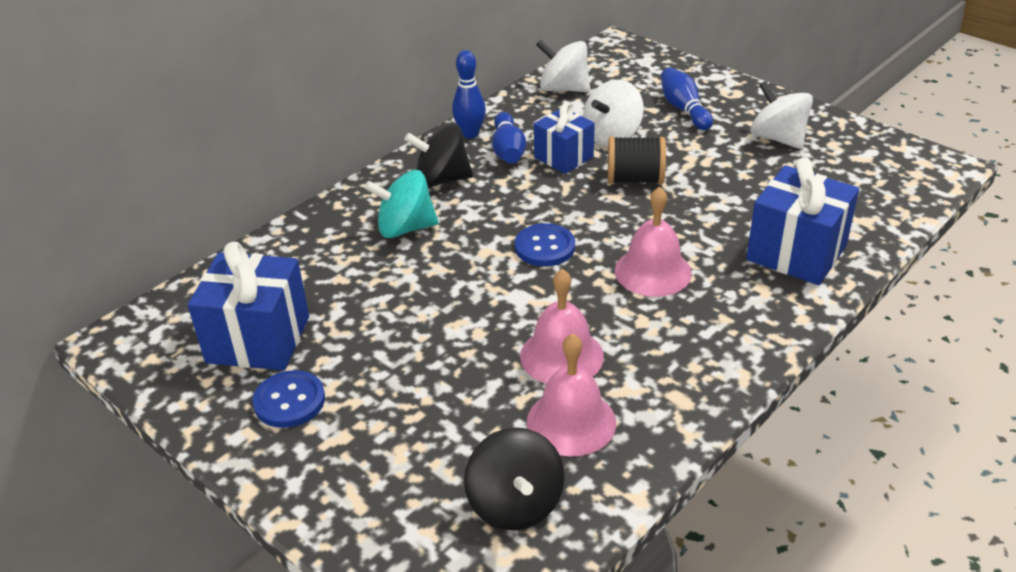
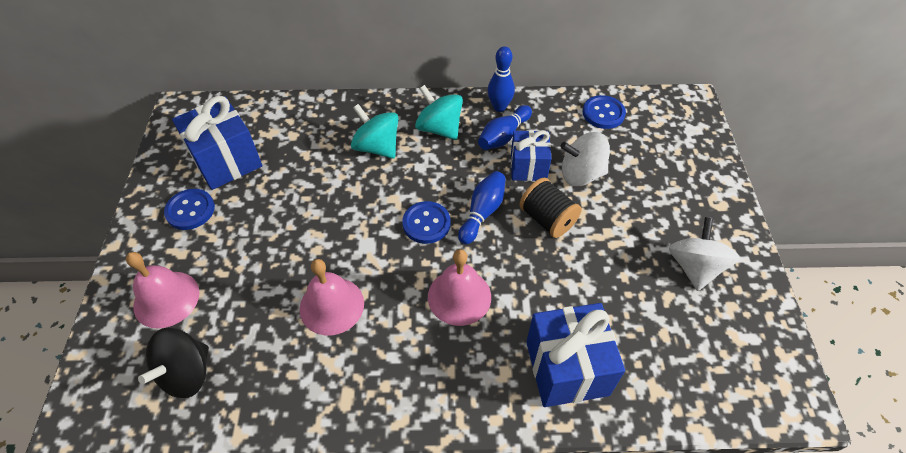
camera: 45 degrees right, 15 degrees up
black spinning top [404,124,473,188] -> turquoise spinning top [415,85,463,140]
pink bell [527,333,616,456] -> pink bell moved to [126,252,199,329]
white spinning top [536,40,590,92] -> blue button [583,95,626,129]
blue bowling pin [661,68,713,130] -> blue bowling pin moved to [458,171,506,244]

